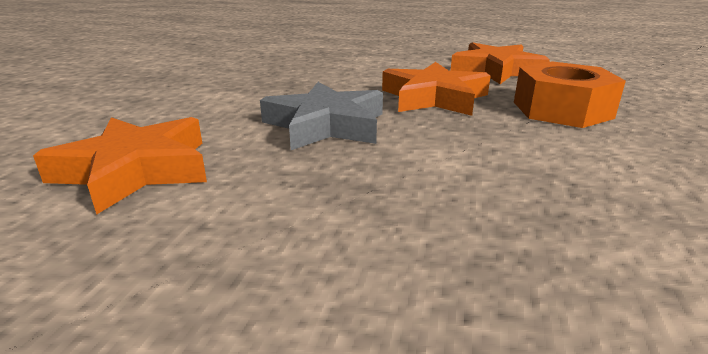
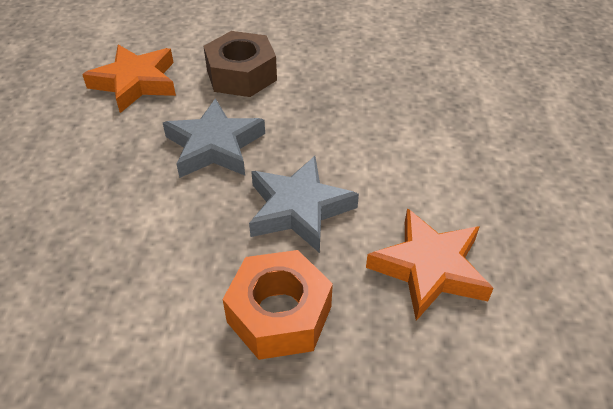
camera: 80 degrees right, 20 degrees up
orange star [382,62,491,116] -> grey star [249,156,359,253]
none -> brown nut [203,31,277,97]

